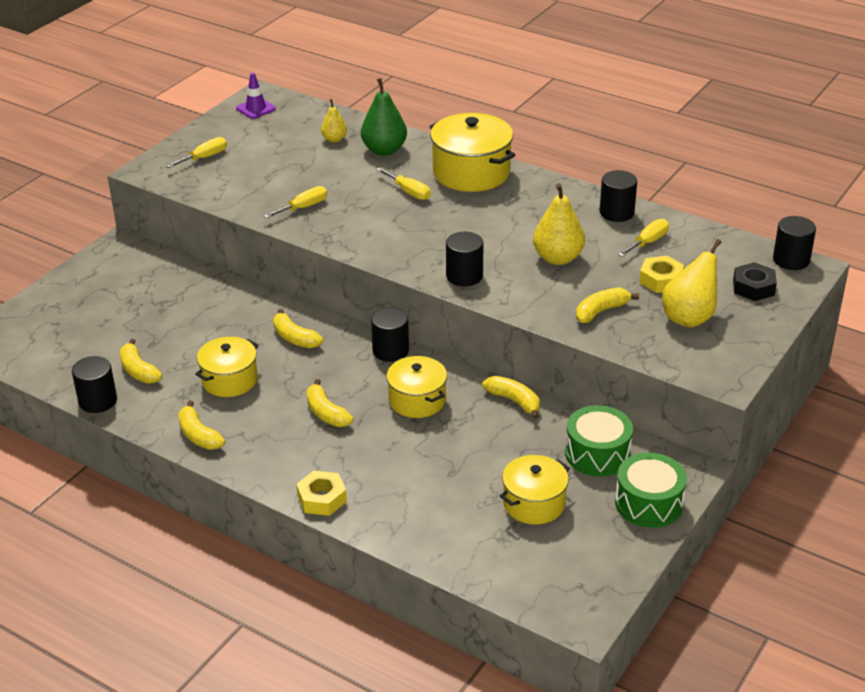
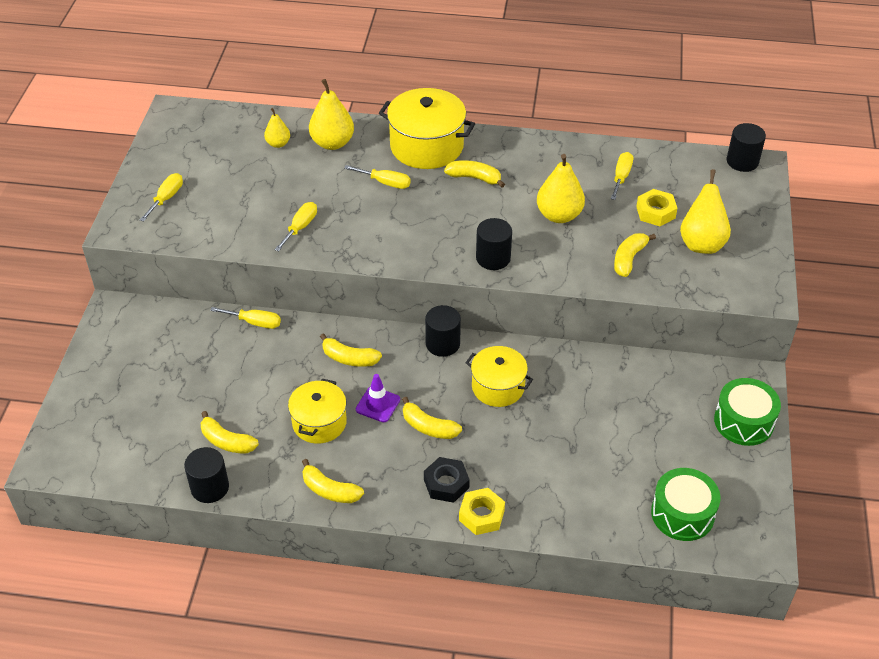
camera: 25 degrees left, 10 degrees up
purple traffic cone [236,73,276,119] -> purple traffic cone moved to [356,374,400,422]
green pear [361,78,407,155] -> yellow pear [309,79,354,150]
yellow banana [482,376,540,419] -> yellow banana moved to [444,160,505,188]
yellow pot [500,455,570,525] -> none
green drum [565,405,633,476] -> green drum moved to [651,468,721,541]
black cylinder [600,170,637,222] -> none
black nut [733,262,777,301] -> black nut moved to [424,457,470,503]
none -> yellow screwdriver [210,307,281,329]

